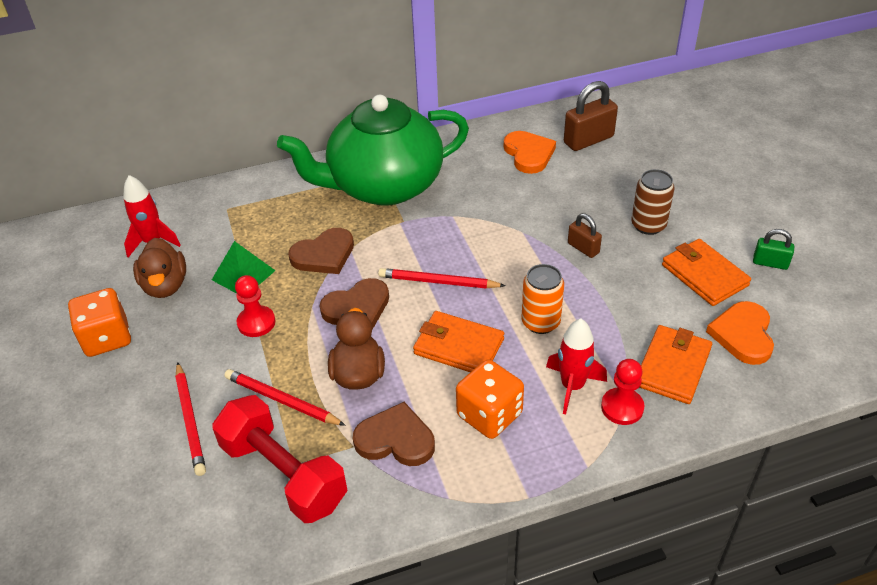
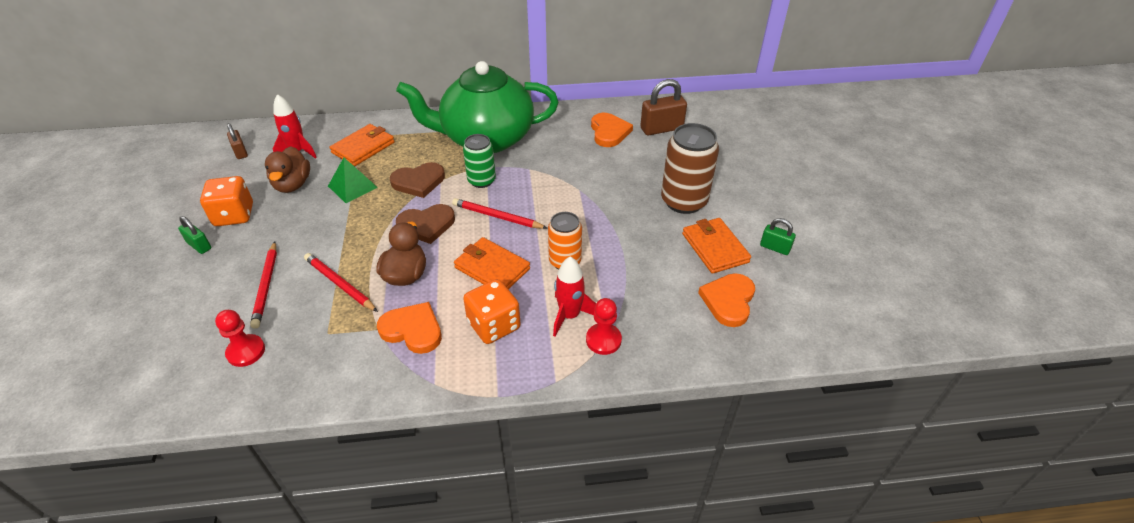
camera: 10 degrees right, 0 degrees up
red dumbbell [212,395,348,523] -> none
red pawn [235,275,275,337] -> red pawn moved to [215,310,265,367]
brown heart [353,402,435,466] -> orange heart [377,302,442,354]
brown padlock [568,213,602,258] -> brown padlock moved to [227,123,248,159]
brown can [631,169,675,235] -> brown can [661,123,719,214], size x1.60
orange wallet [639,325,712,404] -> orange wallet moved to [330,124,395,166]
none -> green padlock [178,216,211,254]
none -> green can [463,134,496,188]

